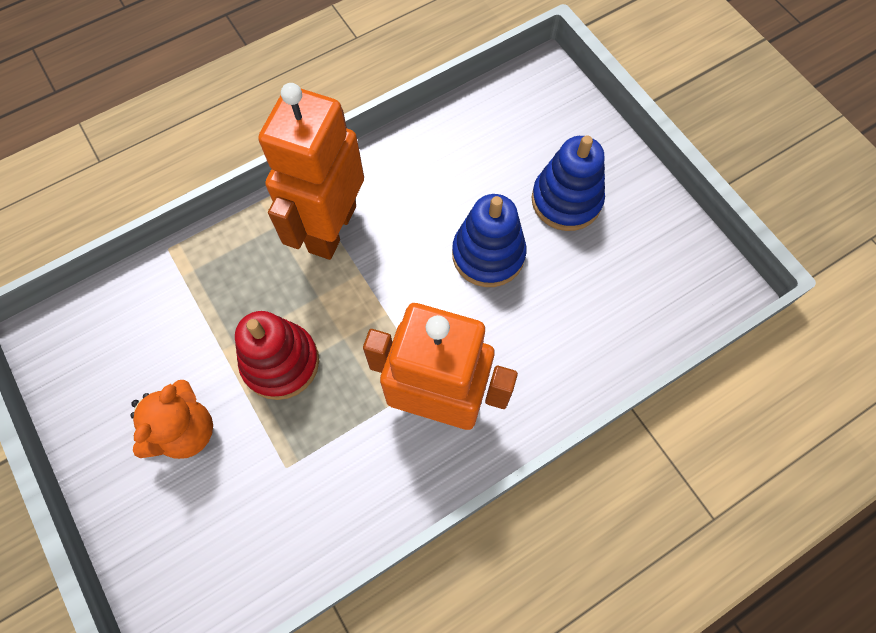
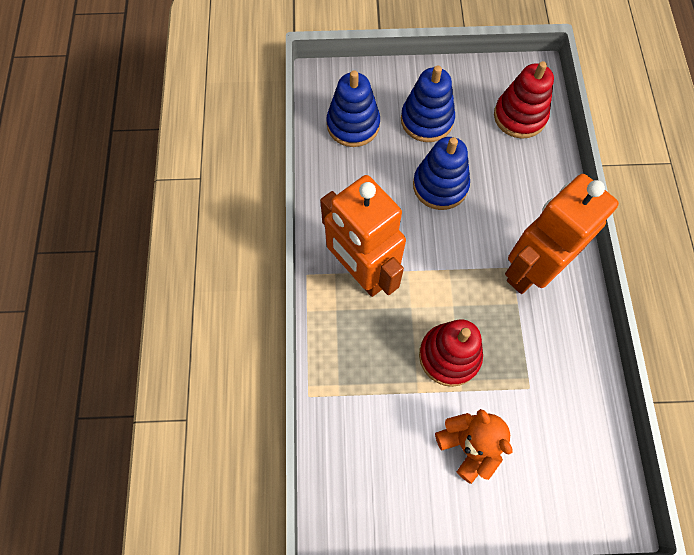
camera: 60 degrees left, 0 degrees up
none -> blue stacking toy [327,70,380,147]
none -> red stacking toy [494,61,554,139]

